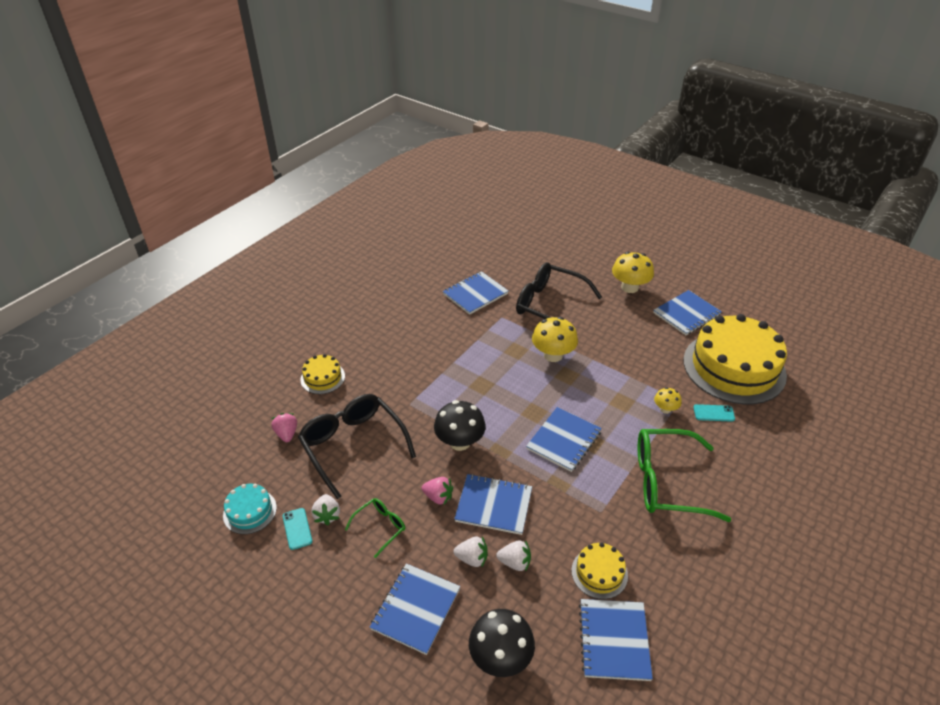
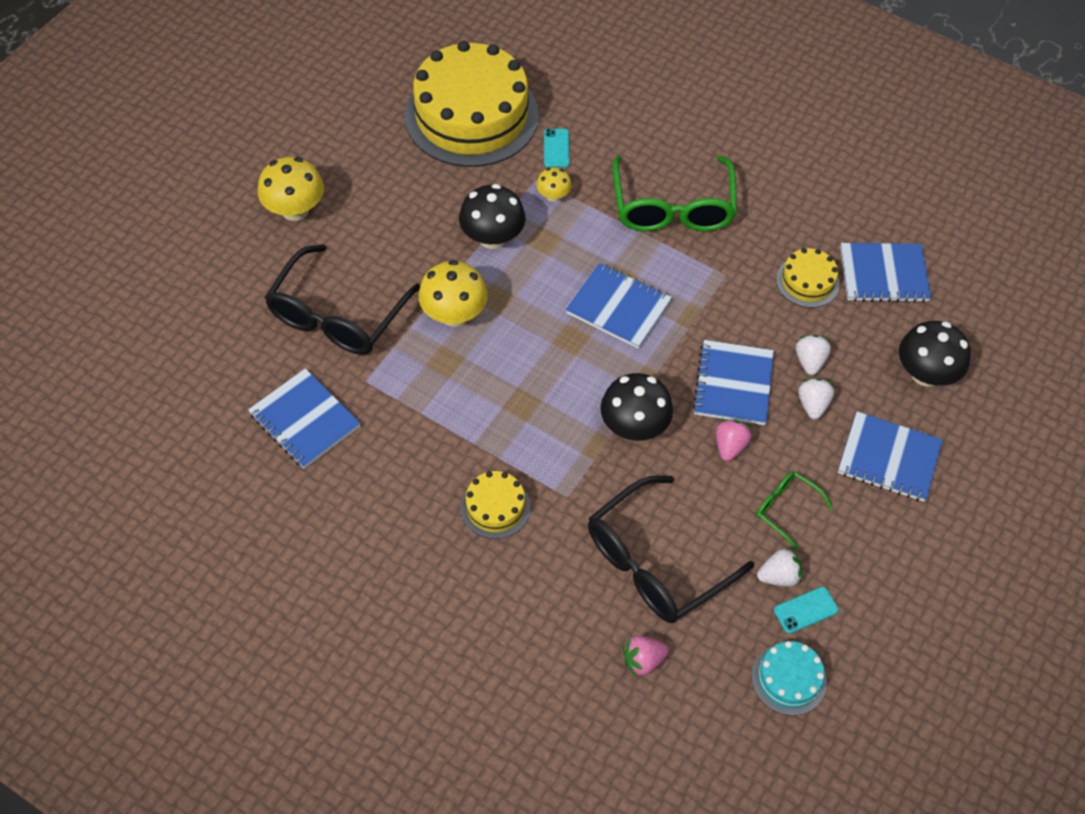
camera: 95 degrees left, 15 degrees up
yellow cake [300,354,345,394] -> yellow cake moved to [460,471,531,539]
blue notebook [653,290,722,335] -> none
none -> black mushroom [459,184,526,249]

